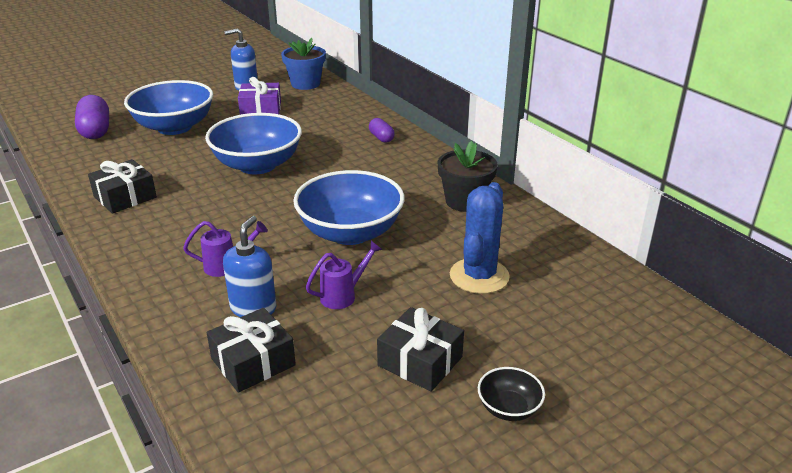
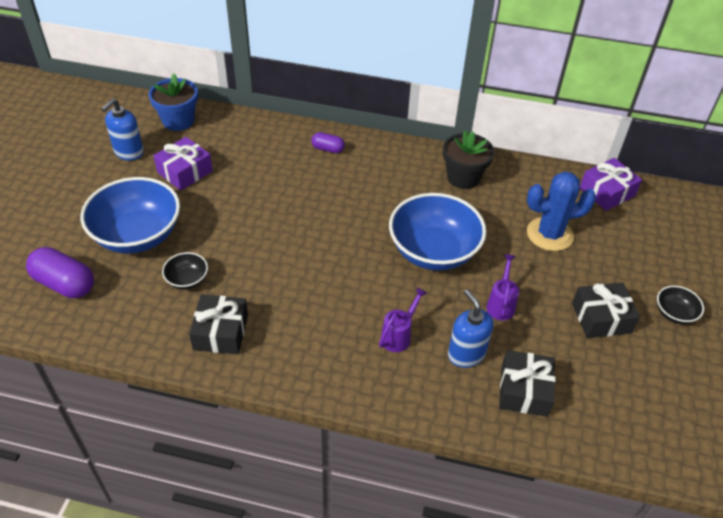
camera: 45 degrees left, 15 degrees up
blue bowl [205,113,302,174] -> none
blue cactus [450,182,510,294] -> blue cactus turned 75 degrees counterclockwise [527,171,596,251]
none -> black bowl [162,252,208,290]
none -> purple gift [580,158,642,211]

